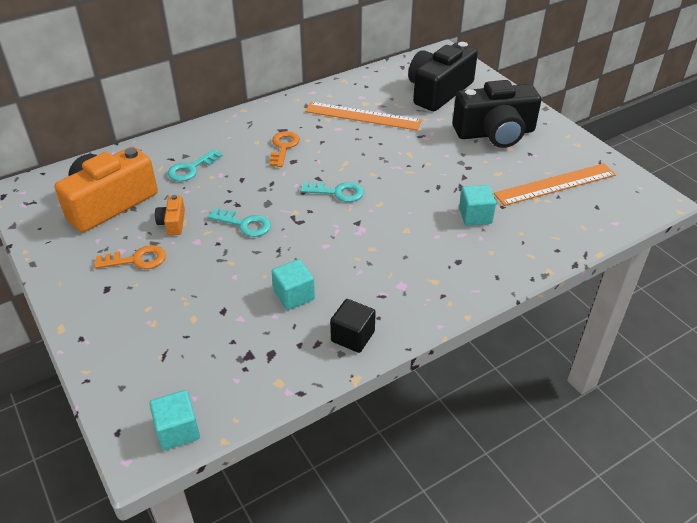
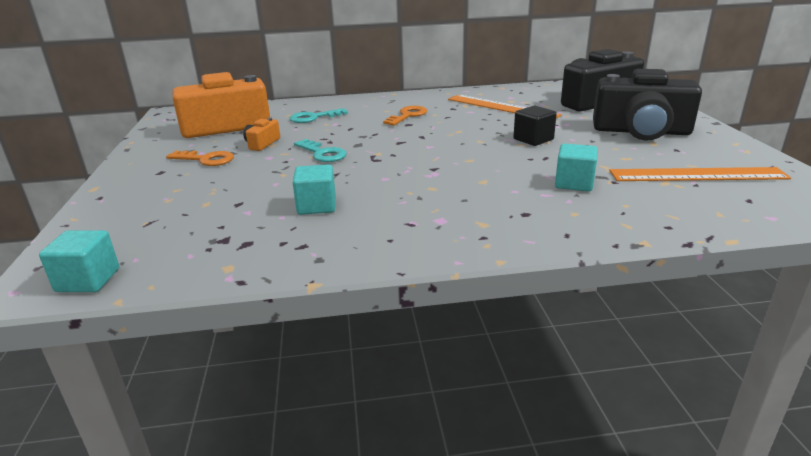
camera: 25 degrees right, 15 degrees down
turquoise key [301,182,364,202] -> none
black cube [330,299,376,353] -> black cube moved to [513,106,557,146]

